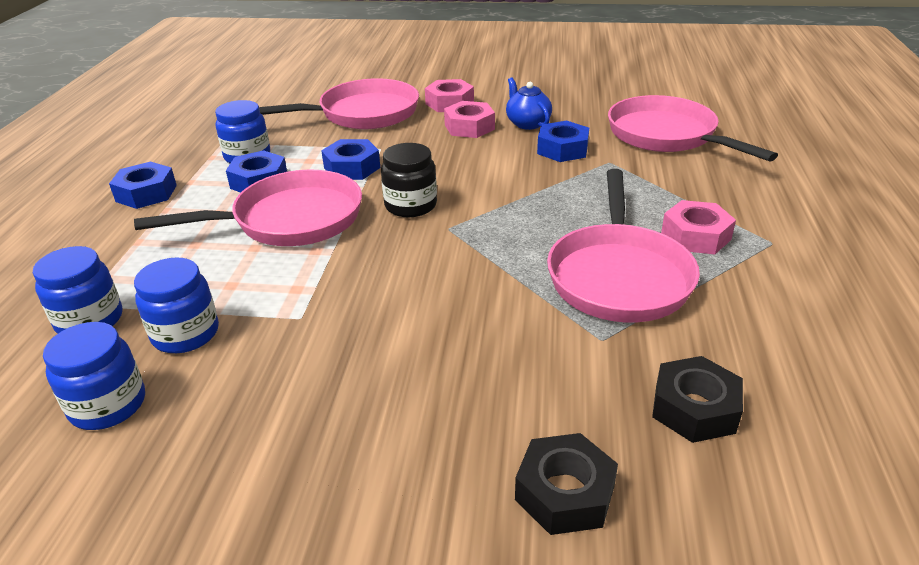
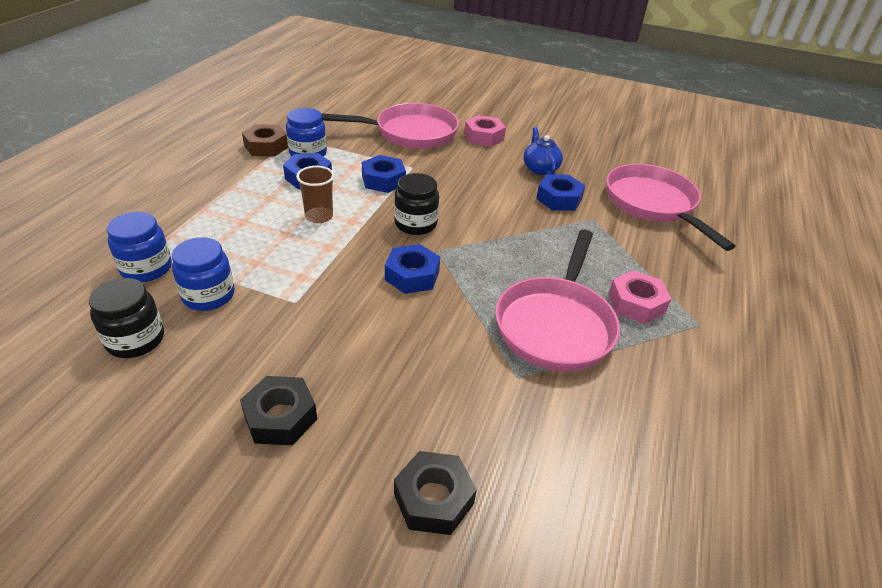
camera: 10 degrees right, 5 degrees up
blue jar [43,322,145,430] -> black jar [89,278,164,358]
blue nut [109,161,177,209] -> blue nut moved to [385,244,440,294]
pink pan [134,170,362,246] -> brown cup [296,166,334,223]
pink nut [444,101,495,138] -> none
black nut [652,356,743,443] -> black nut moved to [240,376,317,445]
none -> brown nut [242,124,288,157]

